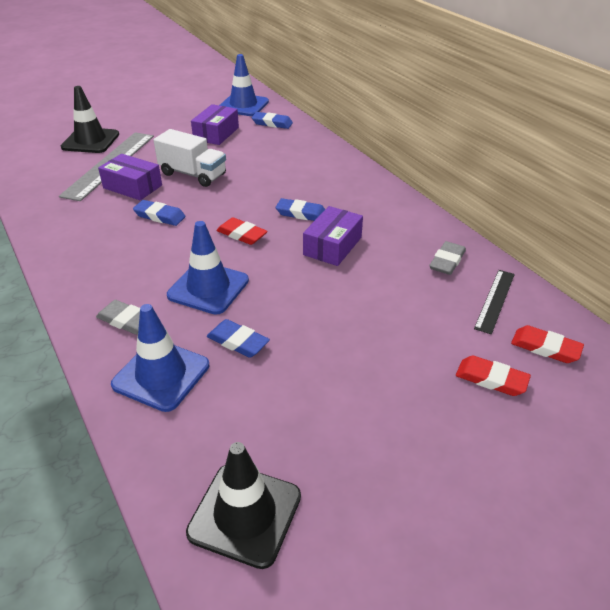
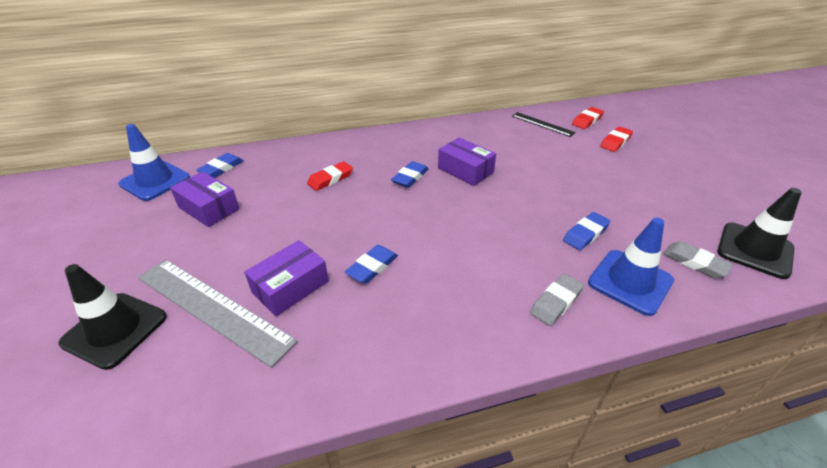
camera: 75 degrees left, 0 degrees up
white truck [154,129,226,187] -> none
blue traffic cone [167,221,249,315] -> none
red eraser [217,217,268,245] -> red eraser moved to [307,161,353,191]
grey eraser [429,241,466,275] -> grey eraser moved to [663,241,733,278]

